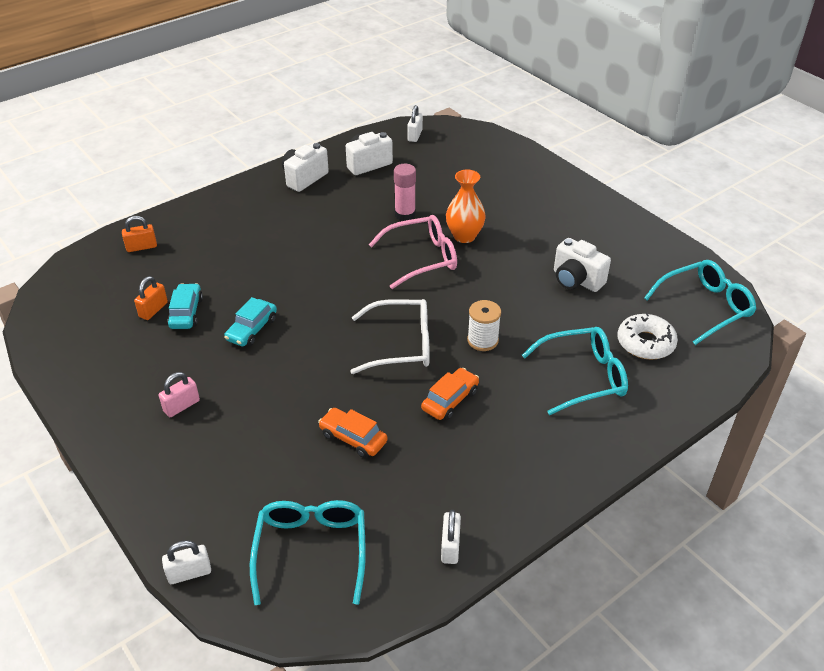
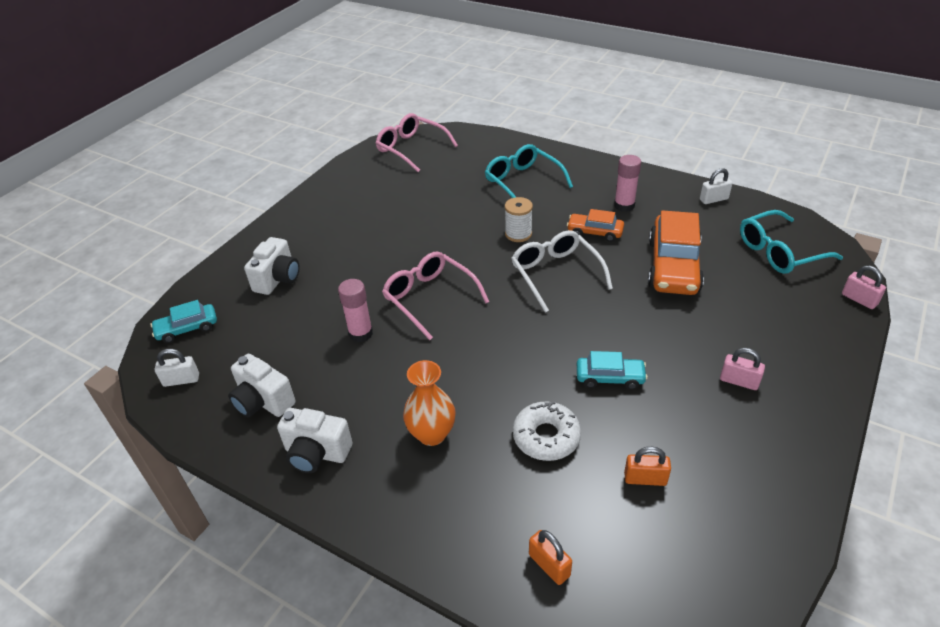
camera: 110 degrees left, 0 degrees up
white padlock [162,540,211,584] -> pink padlock [842,265,886,309]
turquoise car [167,283,203,329] -> turquoise car moved to [150,300,217,343]
orange car [318,408,388,458] -> orange car [648,210,704,295], size x1.88
orange vase [446,170,486,243] -> orange vase moved to [403,360,456,446]
white camera [554,238,611,292] -> white camera moved to [244,237,300,295]
white donut [617,312,678,360] -> white donut moved to [513,401,581,461]
turquoise glasses [644,260,756,345] -> pink glasses [376,113,458,172]
none -> pink glue stick [614,155,641,212]

